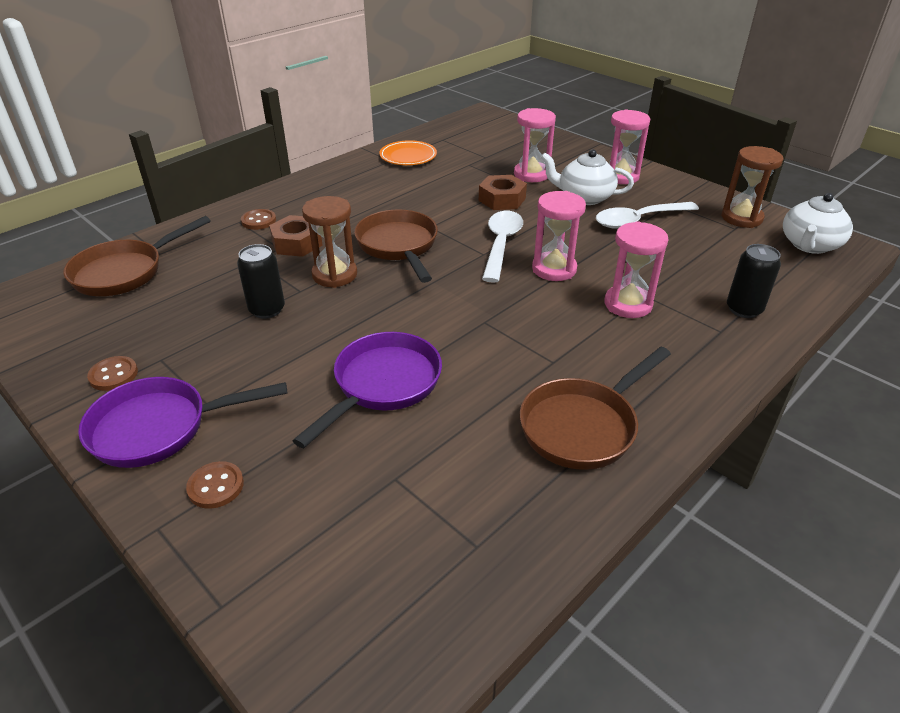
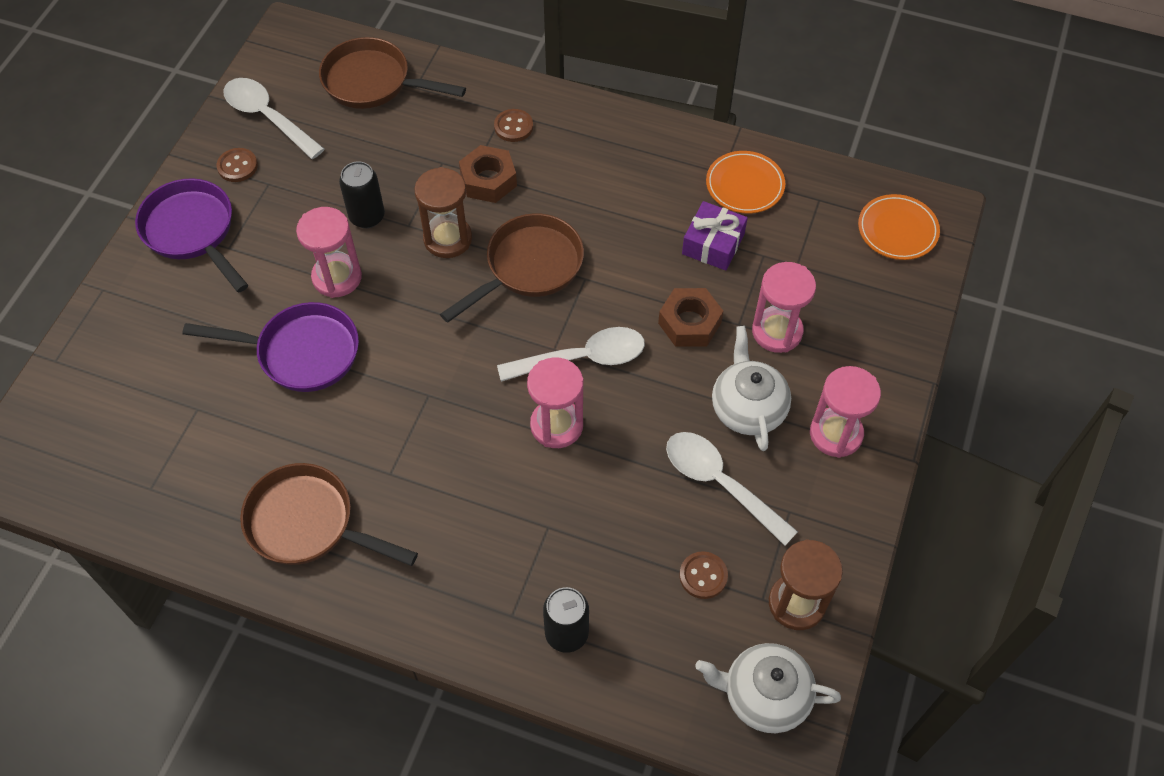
camera: 65 degrees right, 20 degrees up
brown button [186,461,244,509] -> brown button moved to [679,551,728,599]
pink hourglass [604,221,668,318] -> pink hourglass moved to [296,207,362,298]
none -> white spoon [223,78,324,159]
none -> purple gift [682,201,748,270]
none -> orange plate [858,194,940,260]

